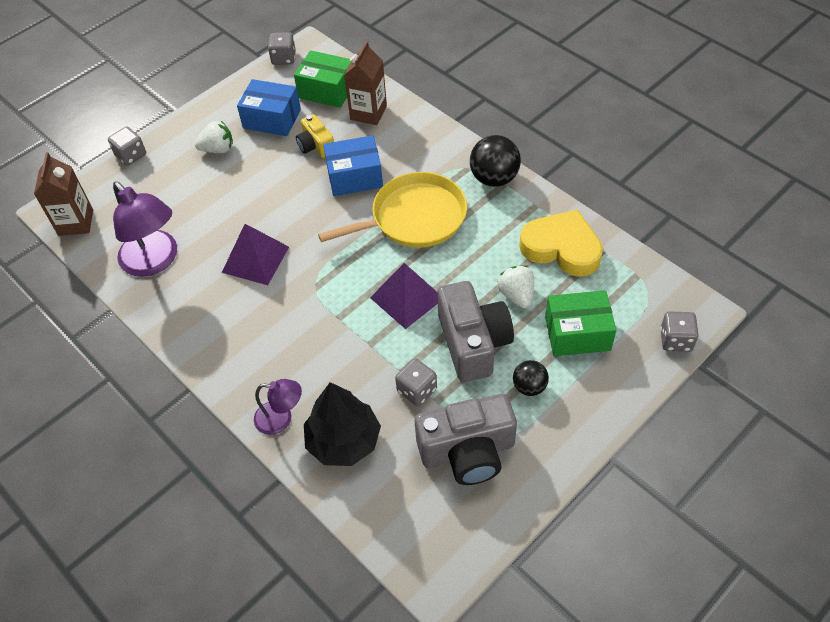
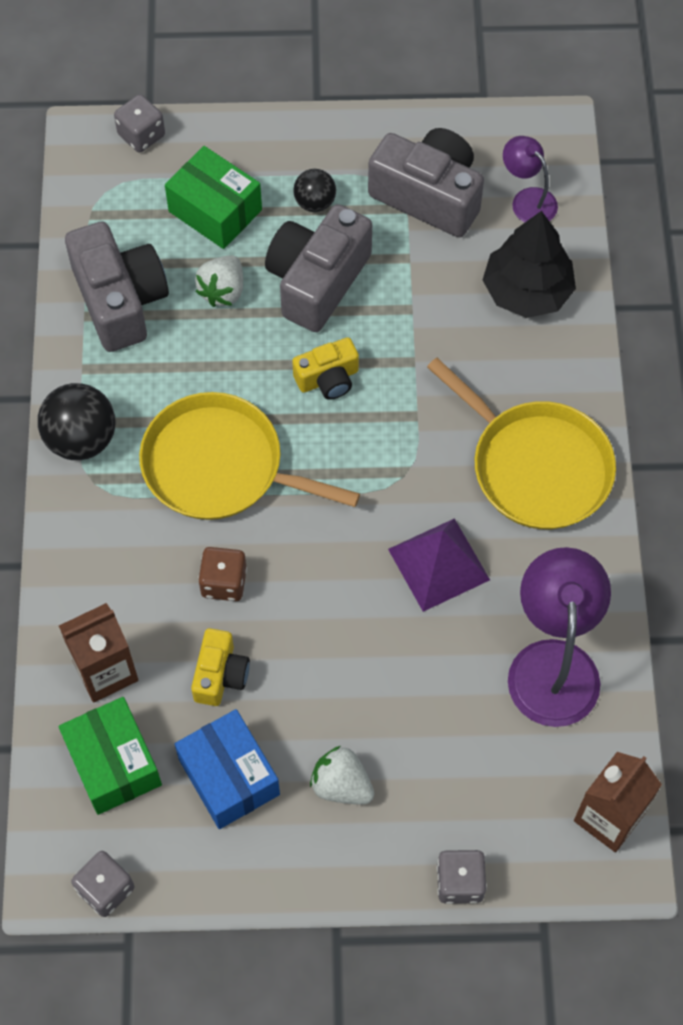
camera: 140 degrees left, 10 degrees up
purple lamp [254,379,302,435] -> purple lamp moved to [503,136,558,223]
blue box [323,135,383,196] -> brown dice [198,547,247,601]
purple pyramid [370,263,438,329] -> yellow camera [292,337,359,400]
grey dice [395,358,437,406] -> none
yellow heart [519,209,603,277] -> grey camera [65,222,169,352]
none -> yellow pan [427,358,616,529]

